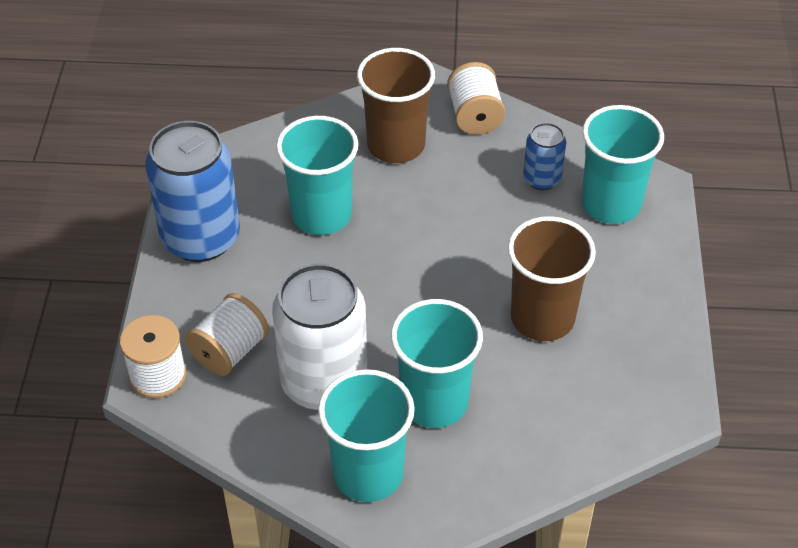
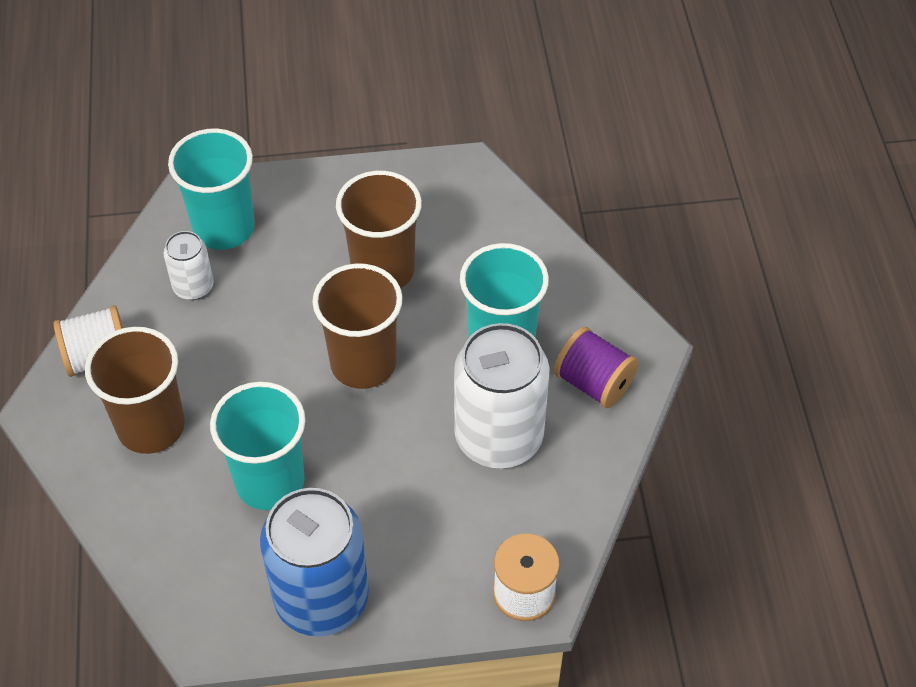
camera: 100 degrees left, 5 degrees up
white spool [185,293,269,376] -> none
turquoise cup [318,369,415,502] -> purple spool [554,327,639,408]
blue can [523,123,566,190] -> white can [164,231,214,300]
none -> brown cup [312,263,403,389]

